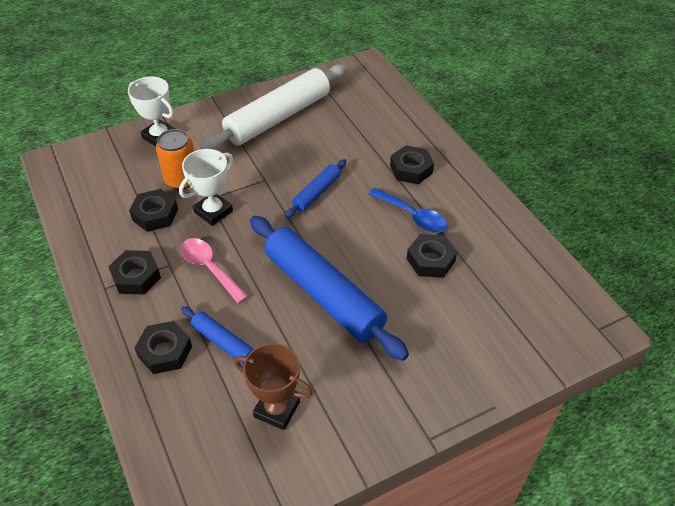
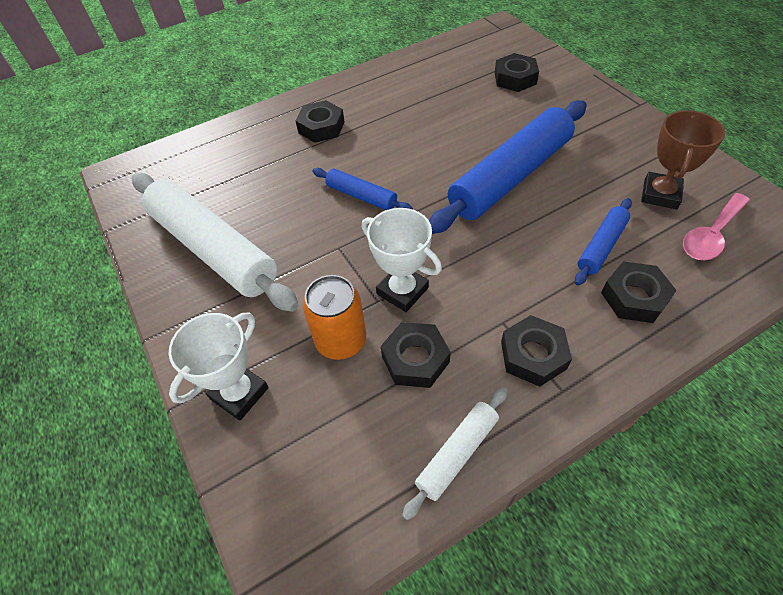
camera: 90 degrees left, 5 degrees up
pink spoon [181,238,249,304] -> pink spoon moved to [683,193,750,260]
blue spoon [369,188,447,233] -> none
black nut [407,234,457,278] -> black nut moved to [495,53,539,92]
none -> white rolling pin [402,387,508,520]

